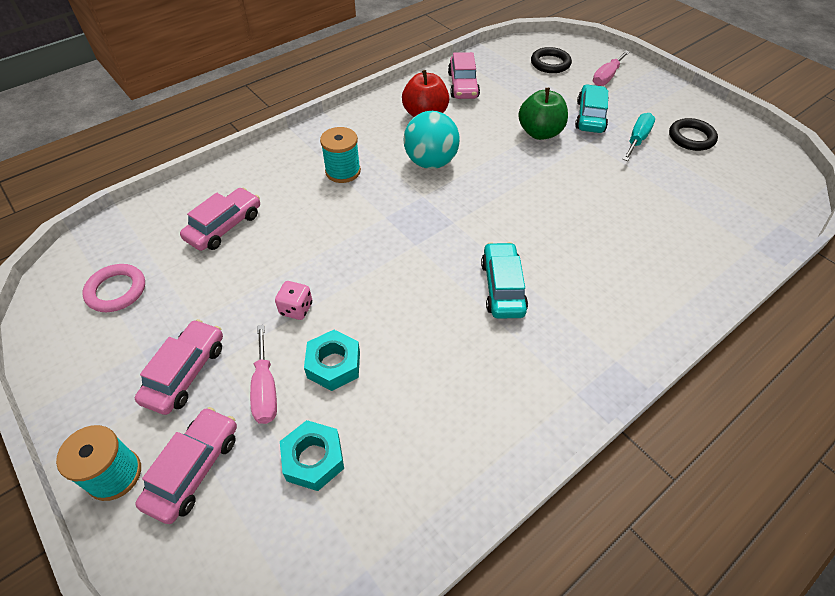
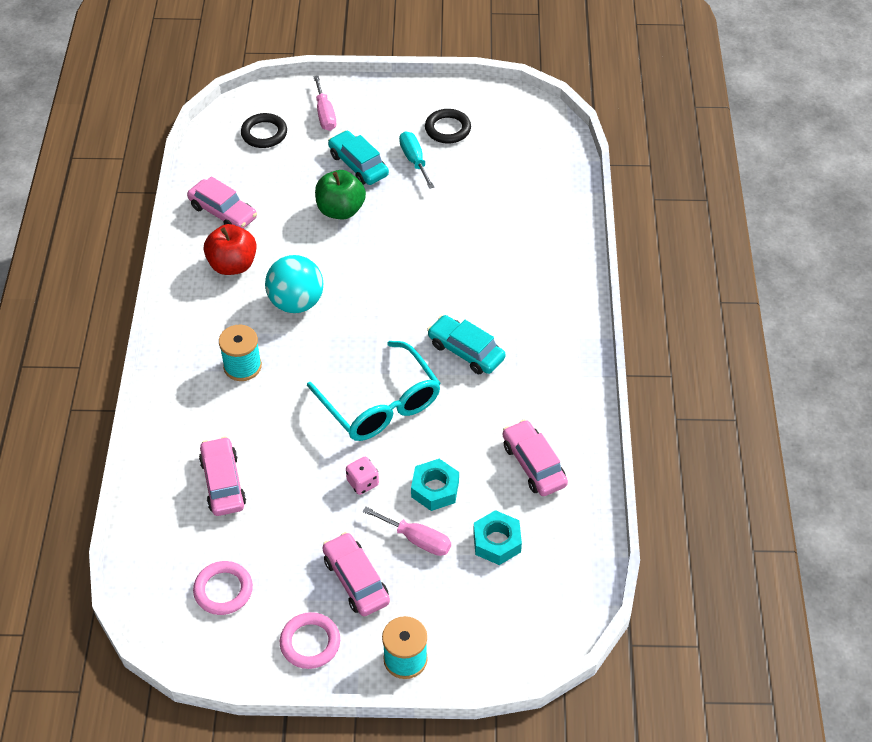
camera: 50 degrees left, 0 degrees up
pink car [135,407,237,524] -> pink car moved to [503,420,568,496]
none -> pink ring [280,612,340,669]
none -> turquoise glasses [307,341,441,441]

